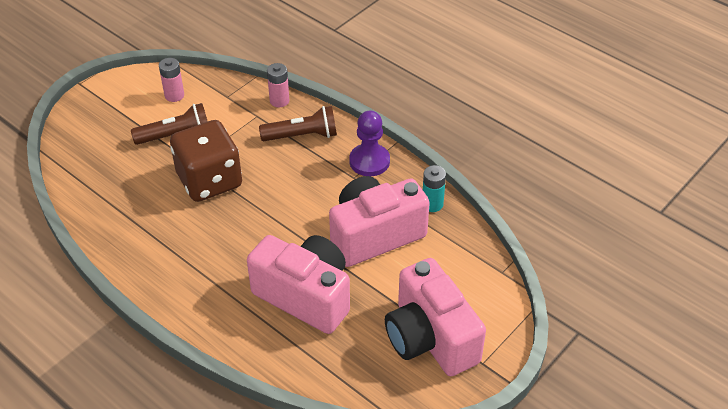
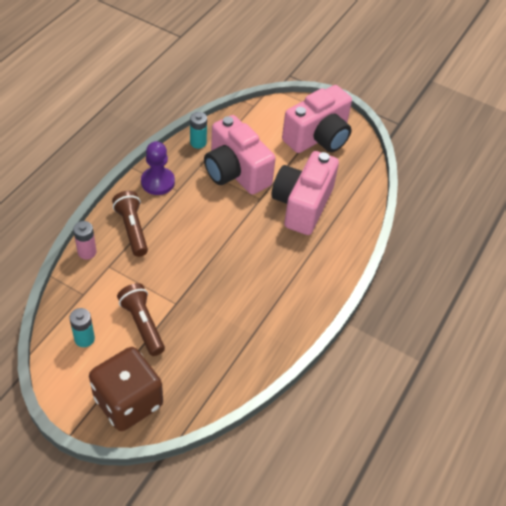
camera: 105 degrees left, 5 degrees up
pink battery [159,58,184,102] -> turquoise battery [69,308,95,347]
brown dice [170,120,242,202] -> brown dice moved to [89,347,163,431]

